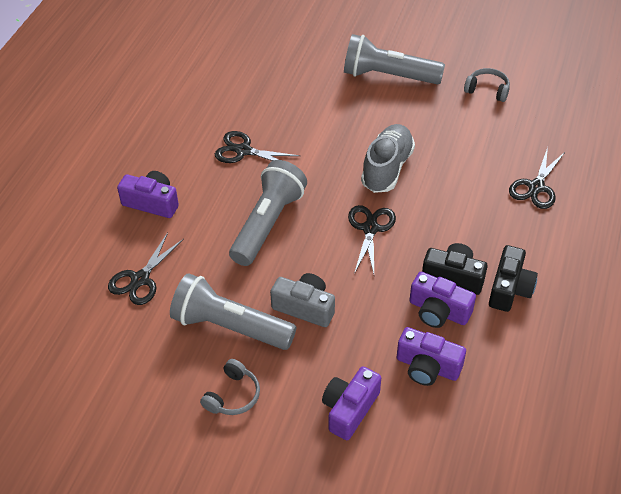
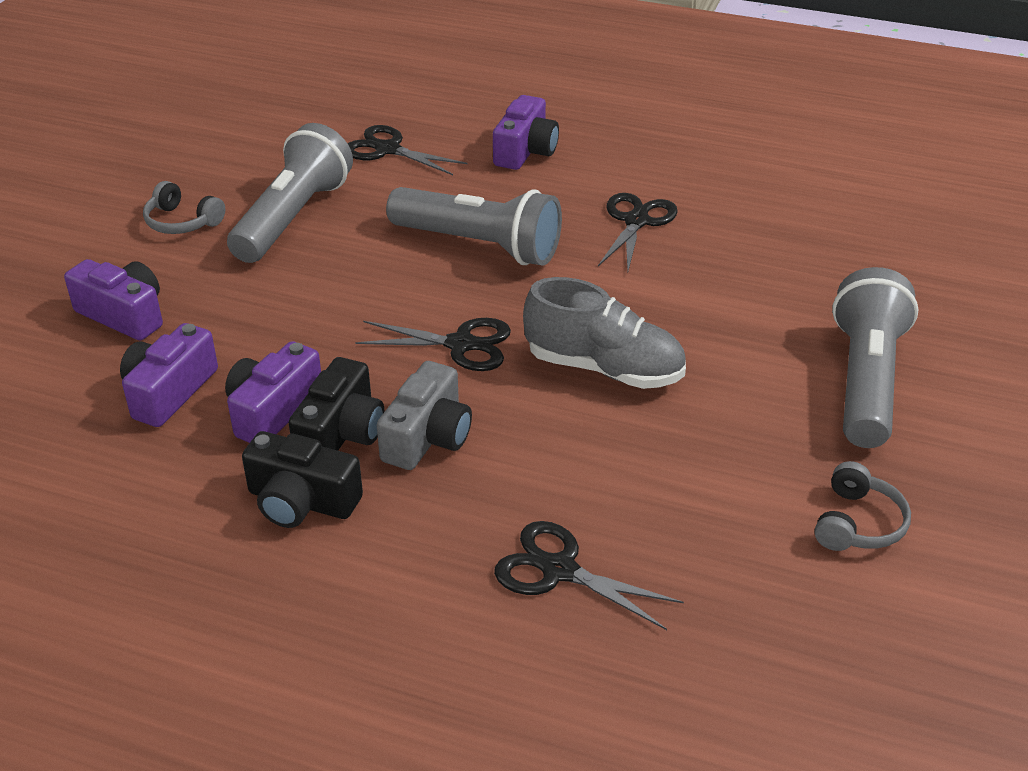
camera: 90 degrees right, 10 degrees down
grey camera [270,273,335,327] -> grey camera moved to [377,361,472,470]

